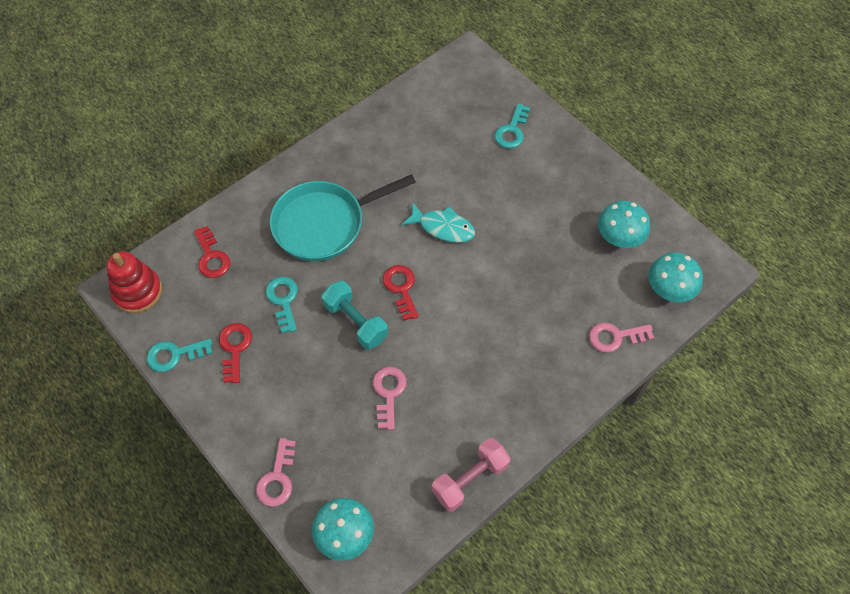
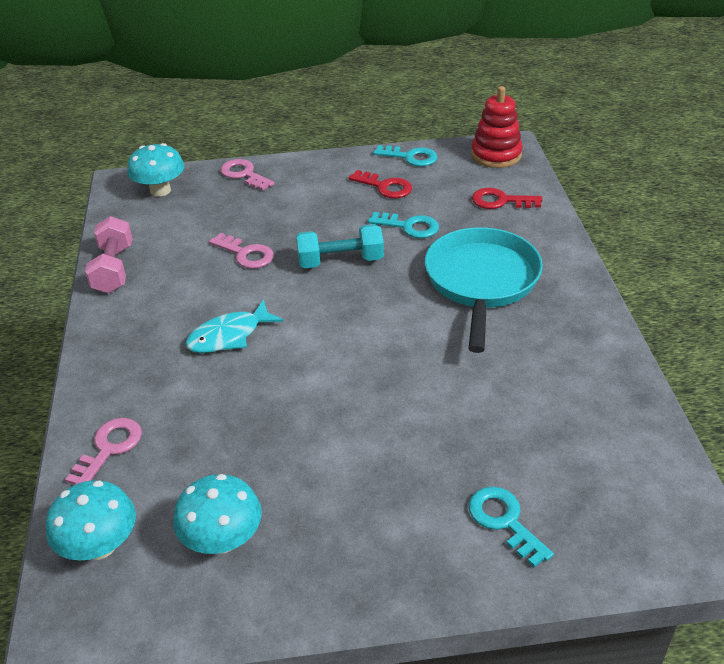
camera: 125 degrees right, 20 degrees down
turquoise key [147,339,213,372] -> turquoise key turned 90 degrees clockwise [373,145,437,167]
red key [383,265,419,321] -> none
turquoise fish [401,202,475,243] -> turquoise fish moved to [185,300,284,353]

